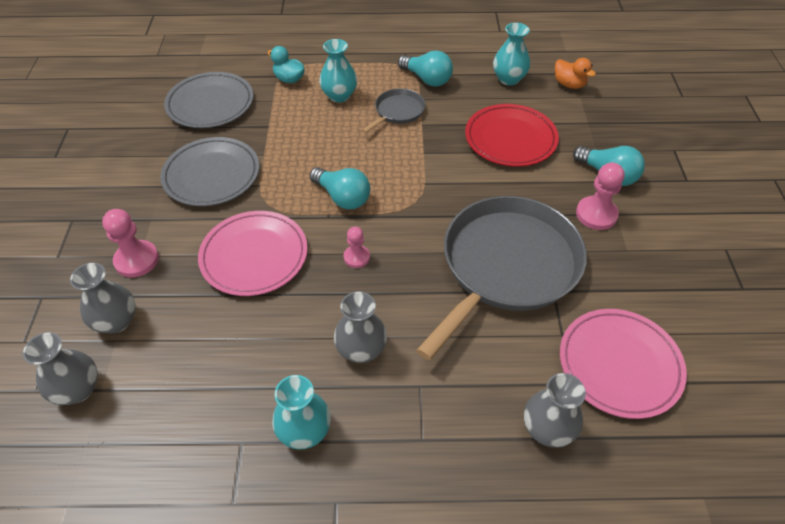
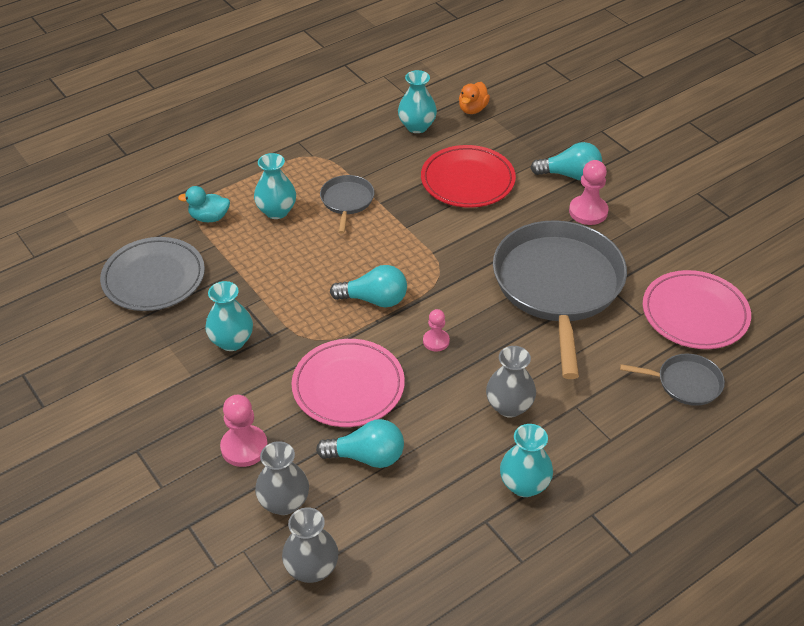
camera: 35 degrees left, 5 degrees down
grey plate [160,137,259,206] -> turquoise vase [205,281,253,351]
turquoise light bulb [398,50,453,87] -> turquoise light bulb moved to [316,419,404,468]
grey vase [524,373,586,448] -> grey pan [620,354,725,406]
orange duck [555,58,596,89] -> orange duck turned 105 degrees clockwise [459,82,490,114]

